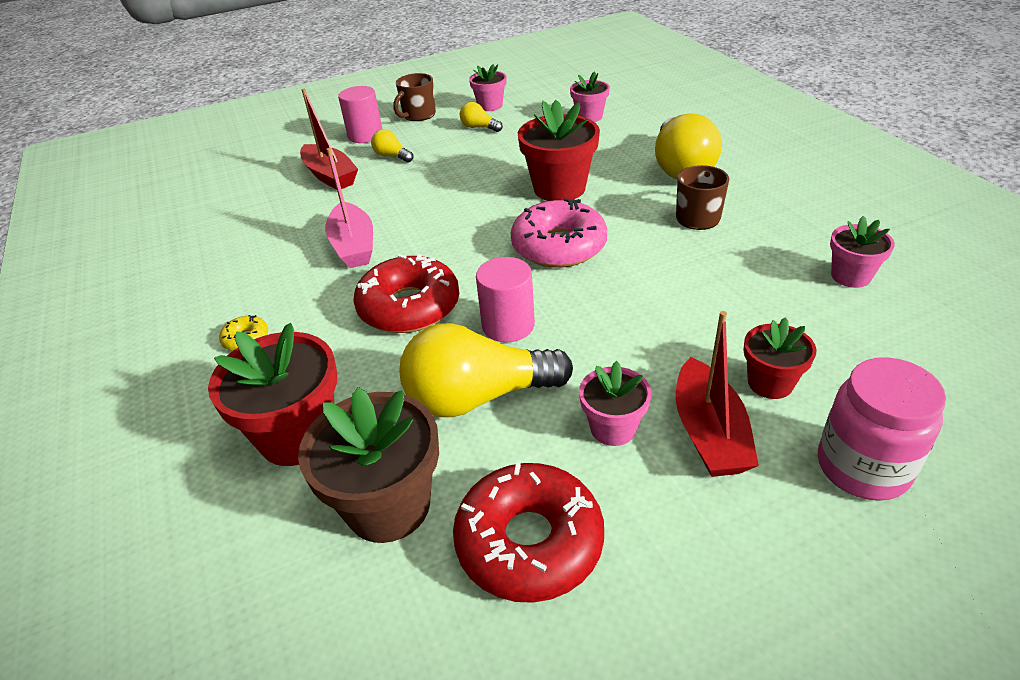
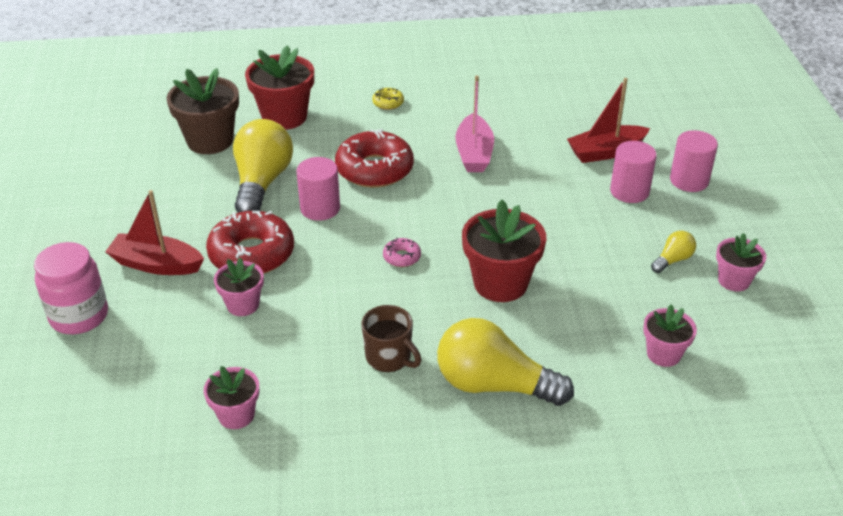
camera: 105 degrees right, 0 degrees up
pink boat [325,148,373,268] -> pink boat turned 90 degrees counterclockwise [455,75,494,172]
yellow light bulb [371,129,413,163] -> pink cylinder [610,141,657,203]
brown mug [393,73,436,121] -> none
red donut [453,463,604,603] -> red donut moved to [206,211,294,274]
pink donut [511,198,607,268] -> pink donut [383,237,421,267], size x0.44
pink flower pot [579,361,651,446] -> pink flower pot moved to [214,258,264,316]
red flower pot [743,317,817,399] -> none

